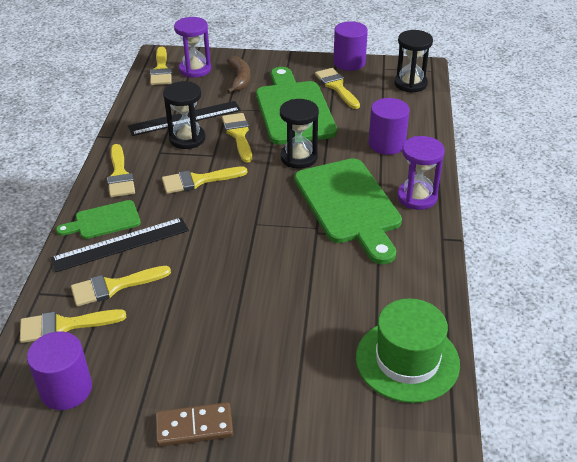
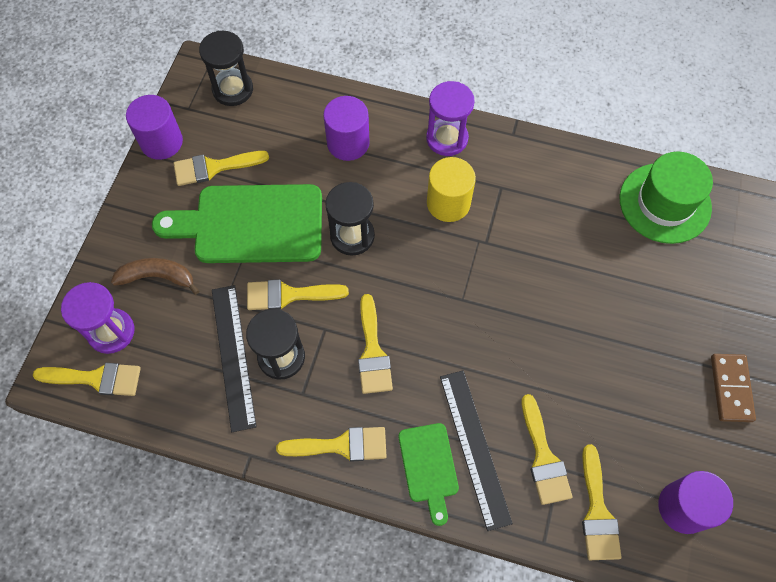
camera: 80 degrees left, 25 degrees up
green cutting board [294,158,402,264] -> yellow cylinder [427,157,476,222]

